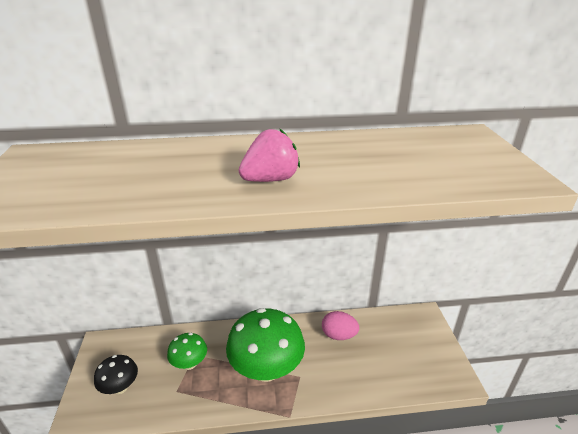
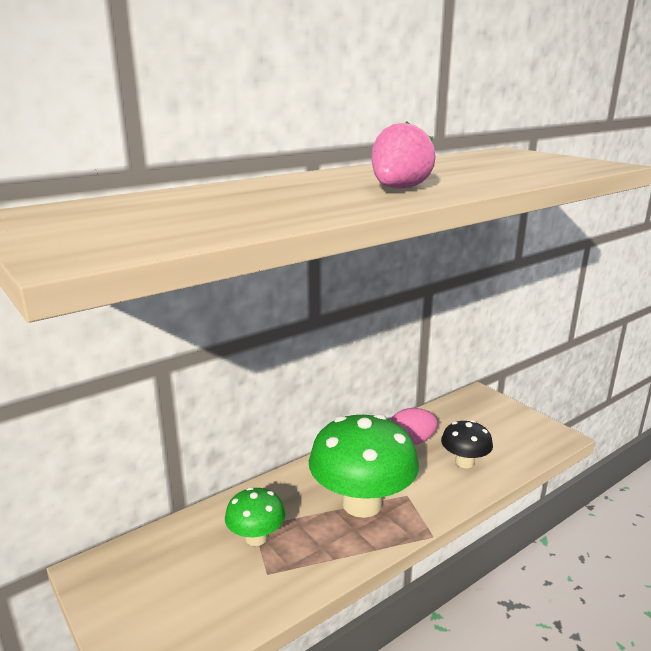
camera: 30 degrees left, 10 degrees down
black mushroom [94,355,138,394] -> black mushroom moved to [441,420,493,468]

